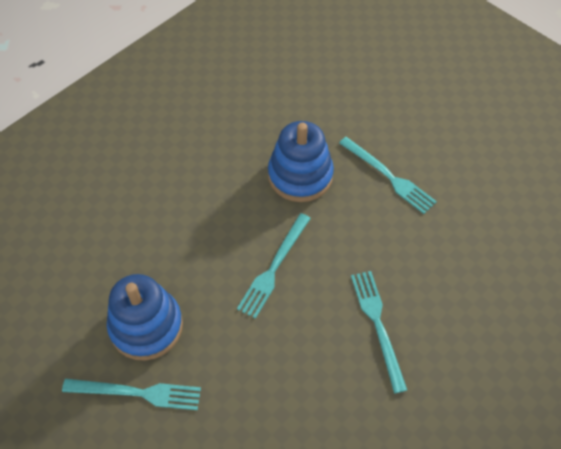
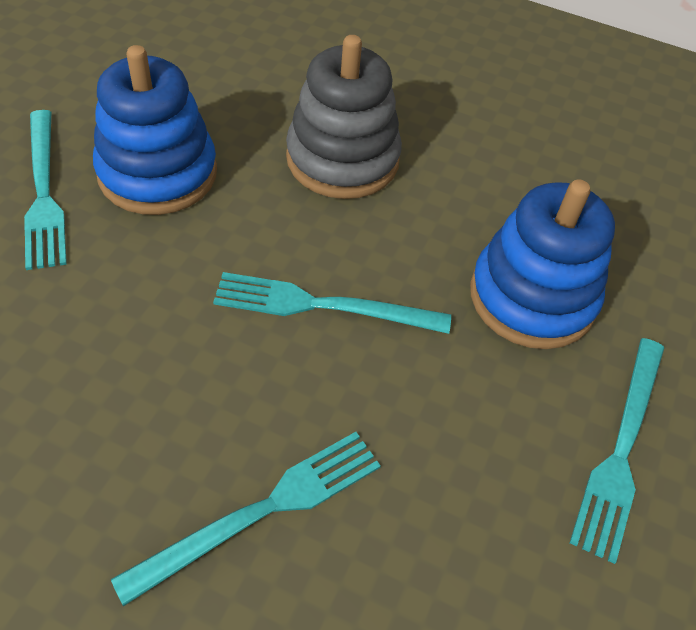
camera: 65 degrees right, 5 degrees down
none -> grey stacking toy [286,35,402,199]

